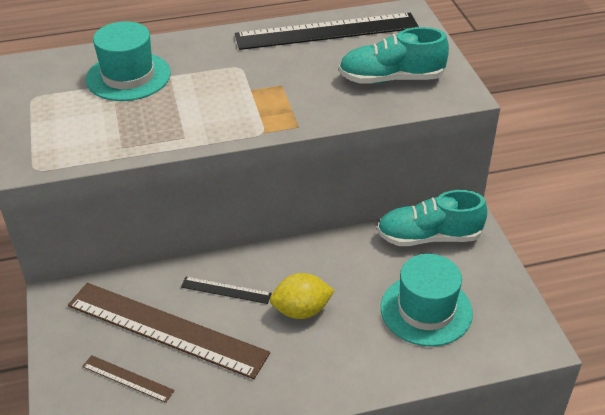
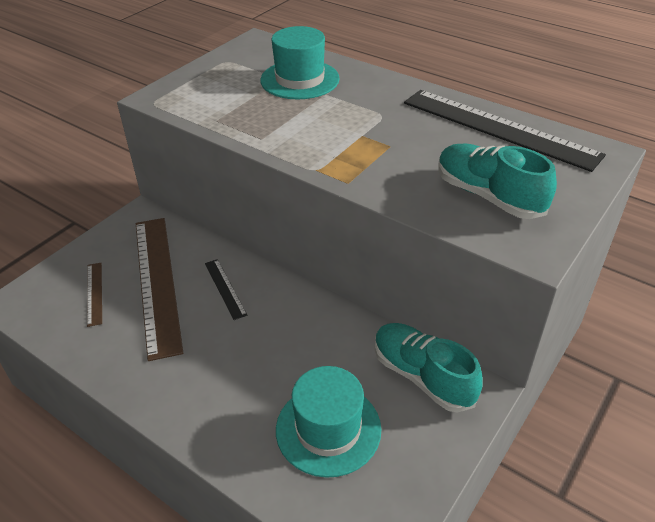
camera: 50 degrees right, 0 degrees up
yellow lemon [270,273,335,319] -> none

